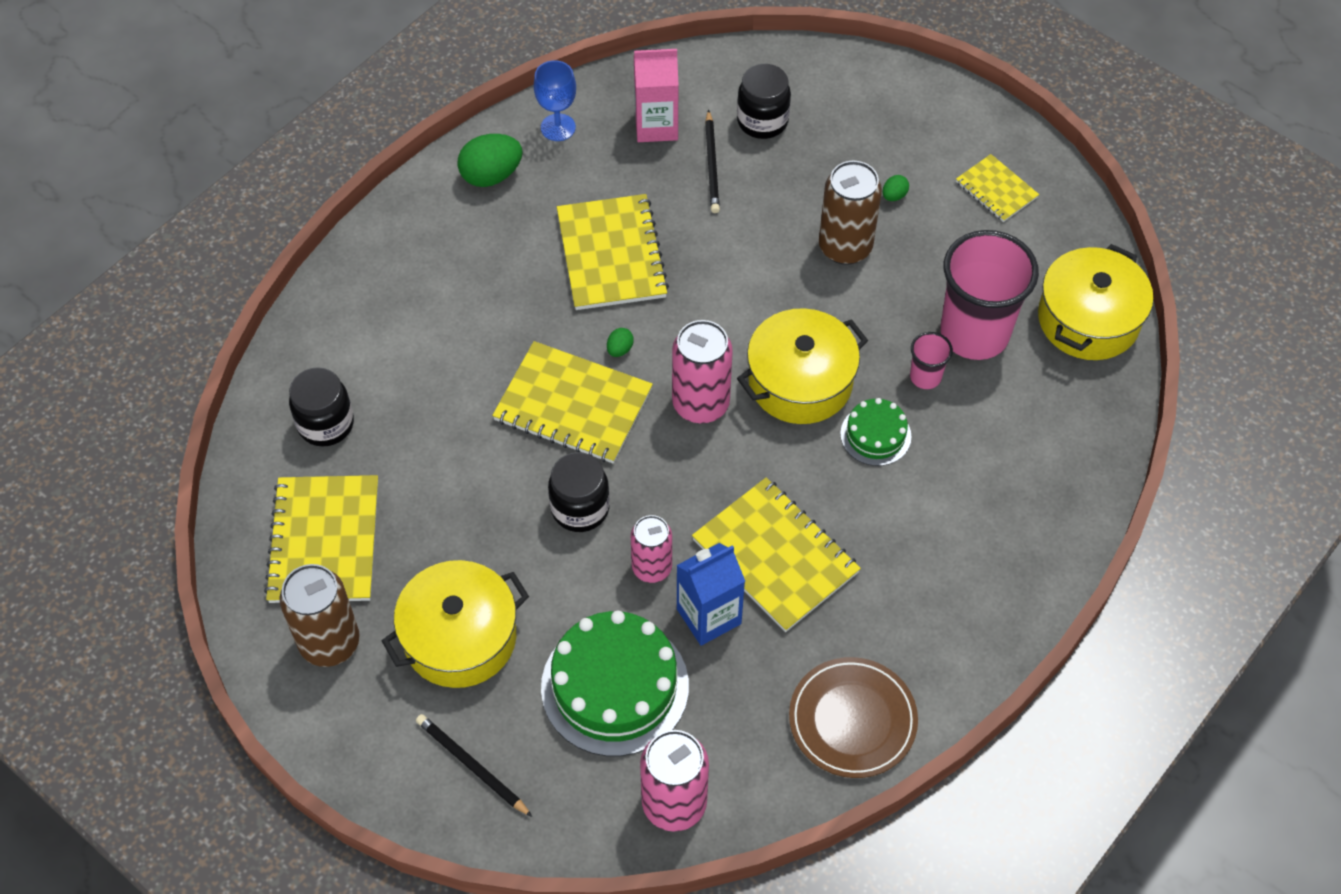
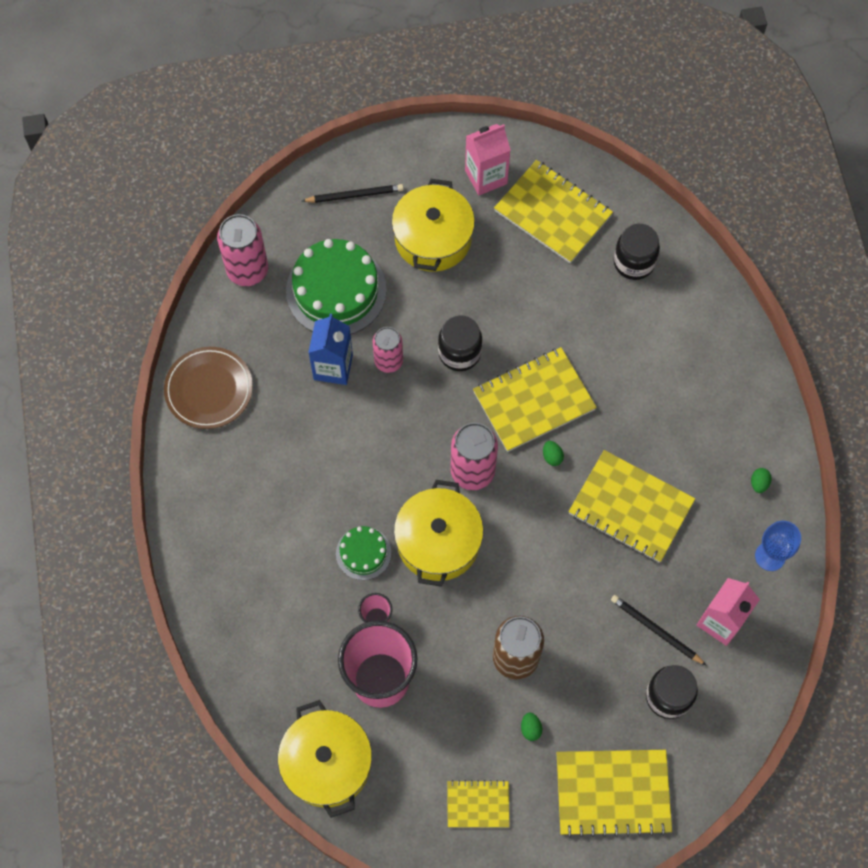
camera: 130 degrees right, 10 degrees up
brown can [280,564,360,667] -> pink carton [465,124,511,195]
green egg [457,134,523,187] -> green egg [751,468,772,493], size x0.47
yellow notebook [692,477,861,632] -> yellow notebook moved to [557,750,672,838]

